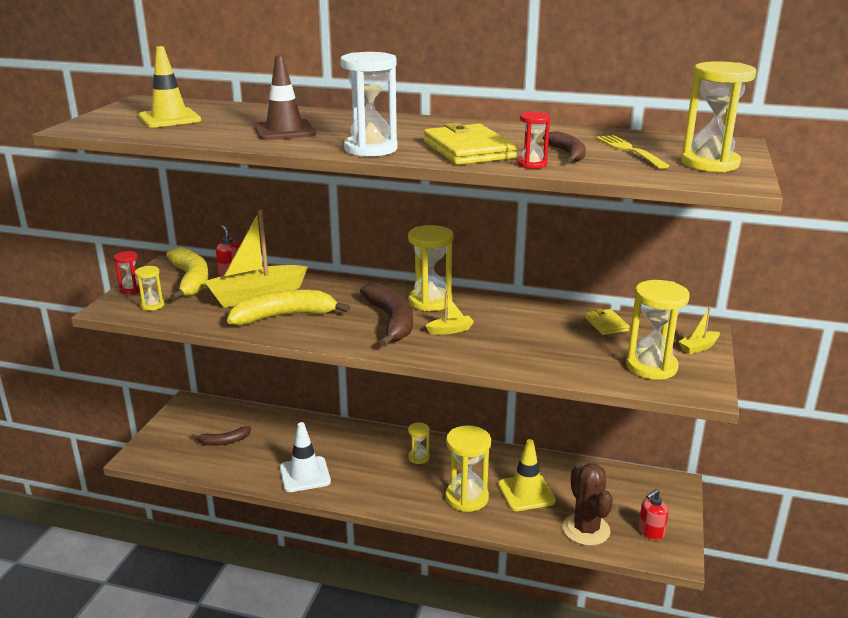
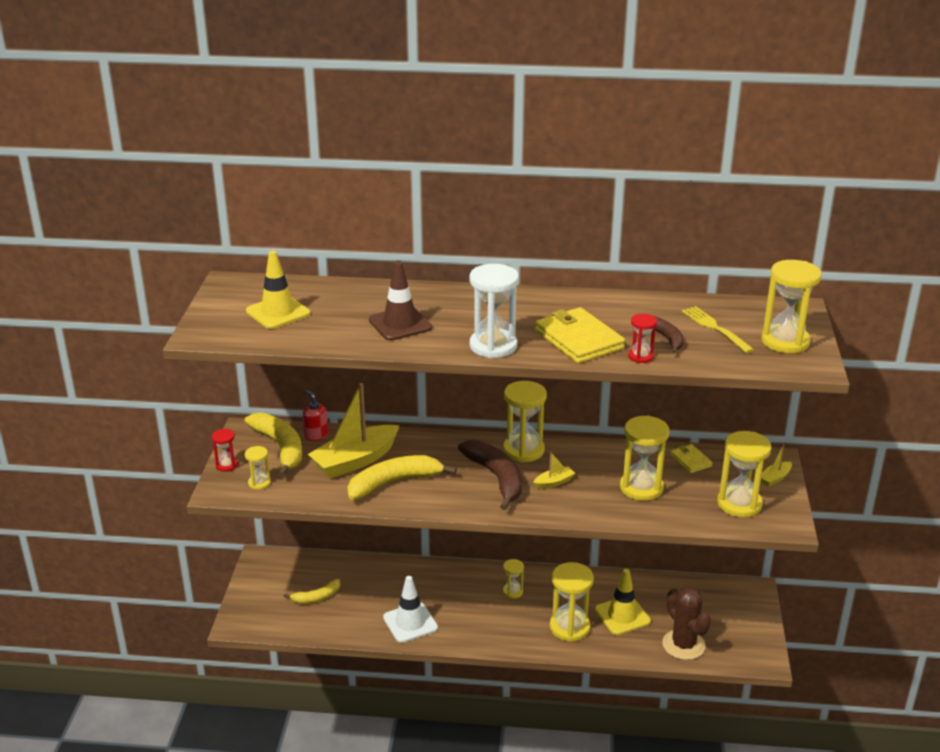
camera: 10 degrees left, 5 degrees up
brown banana [191,426,251,446] -> yellow banana [284,579,340,604]
red soap dispenser [638,489,668,540] -> none
none -> yellow hourglass [620,415,670,501]

